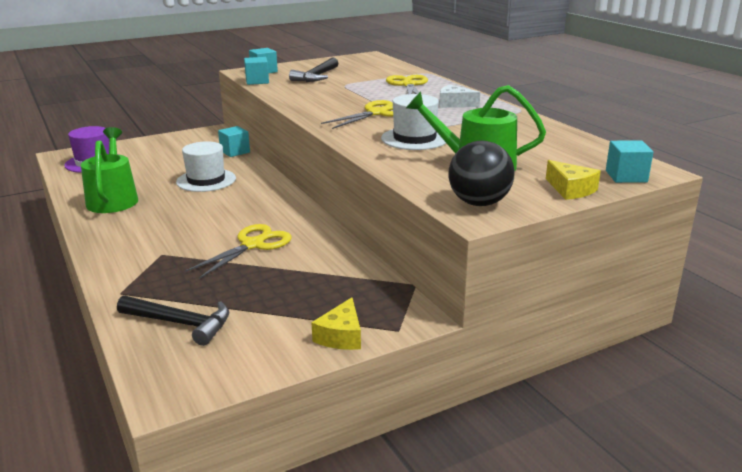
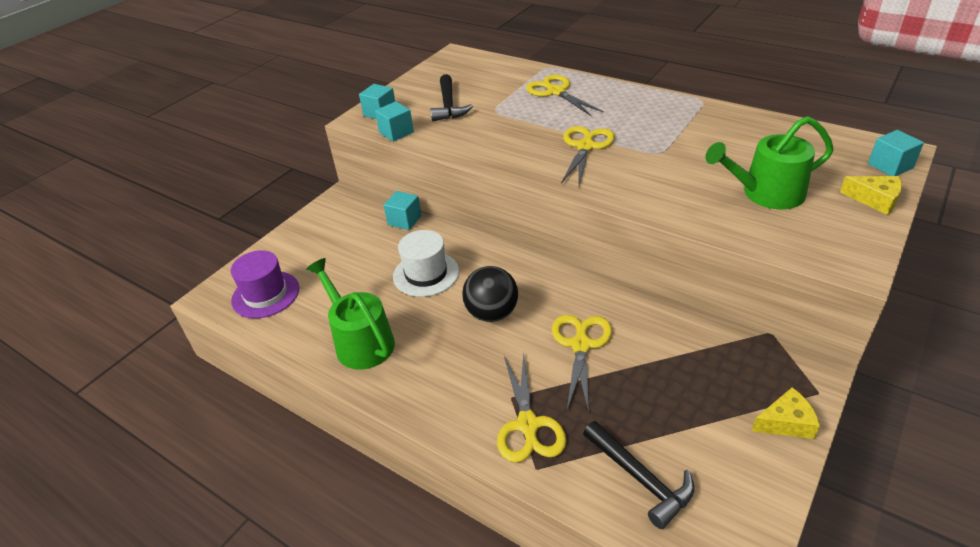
camera: 25 degrees left, 15 degrees up
black hammer [117,295,229,346] -> black hammer turned 60 degrees clockwise [583,421,694,529]
yellow cheese [311,297,361,350] -> yellow cheese turned 90 degrees counterclockwise [752,387,820,439]
white hat [381,94,446,150] -> none
white cheese [439,85,480,108] -> none
black ball [449,141,515,206] -> black ball moved to [462,266,518,322]
none -> yellow scissors [497,353,566,463]

